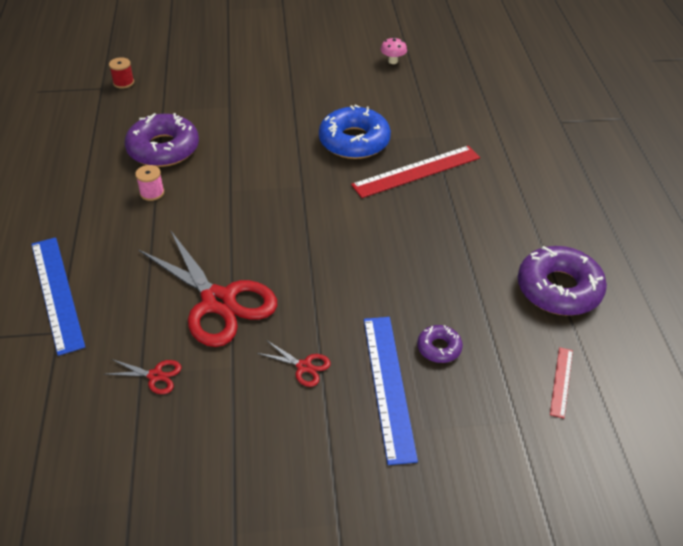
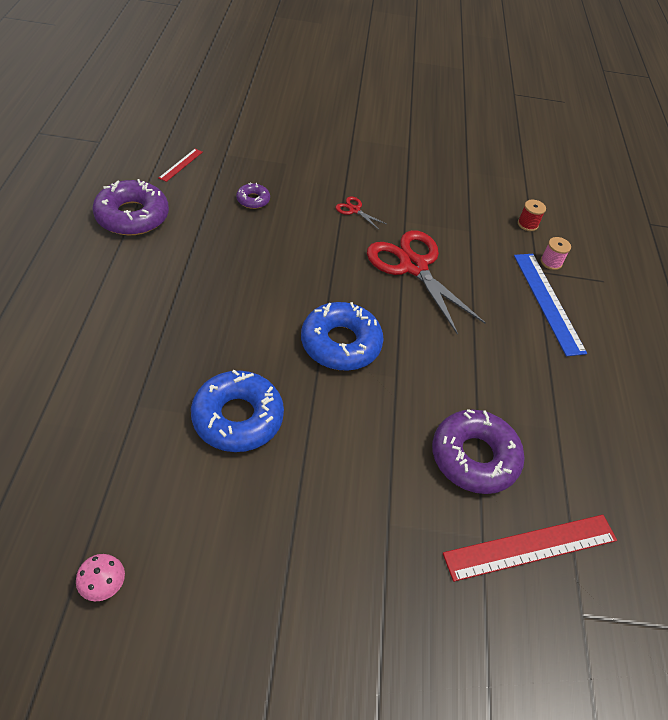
camera: 175 degrees left, 5 degrees up
red scissors [106,359,182,394] -> none
red spool [109,57,134,89] -> red spool moved to [518,200,546,231]
pink spool [135,165,164,201] -> pink spool moved to [541,237,571,270]
red ruler [351,146,480,198] -> red ruler moved to [443,515,617,582]
blue ruler [364,317,418,465] -> none
none -> blue donut [301,302,384,371]

